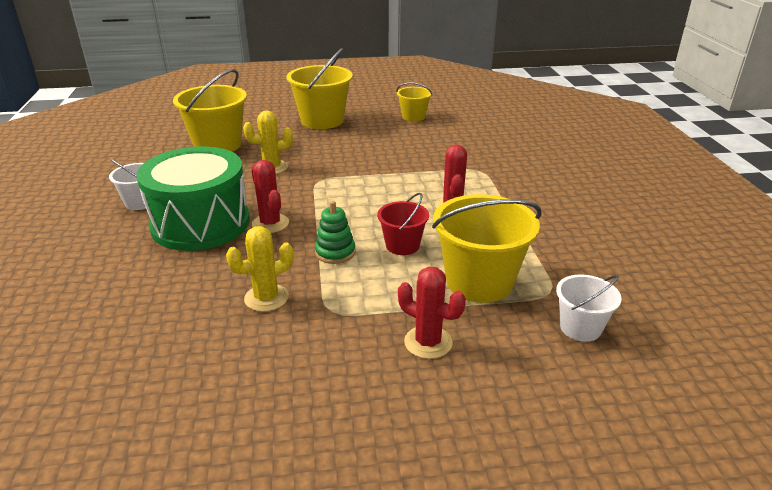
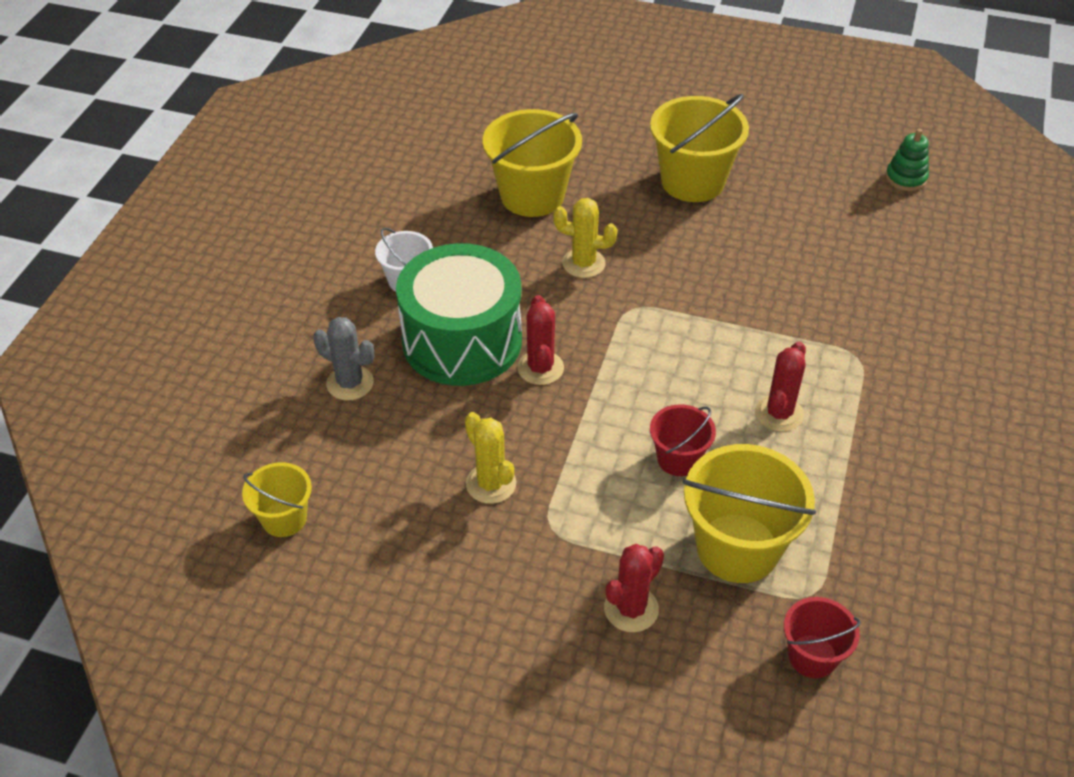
camera: 25 degrees right, 15 degrees up
yellow cactus [226,226,294,312] -> yellow cactus turned 60 degrees clockwise [465,412,516,504]
green stacking toy [315,201,356,264] -> green stacking toy moved to [885,129,929,191]
yellow bucket [396,82,433,122] -> yellow bucket moved to [242,462,312,537]
red cactus [398,267,466,359] -> red cactus turned 75 degrees clockwise [604,544,664,632]
white bucket [556,274,622,342] -> red bucket [784,597,861,678]
none -> grey cactus [313,317,374,401]

